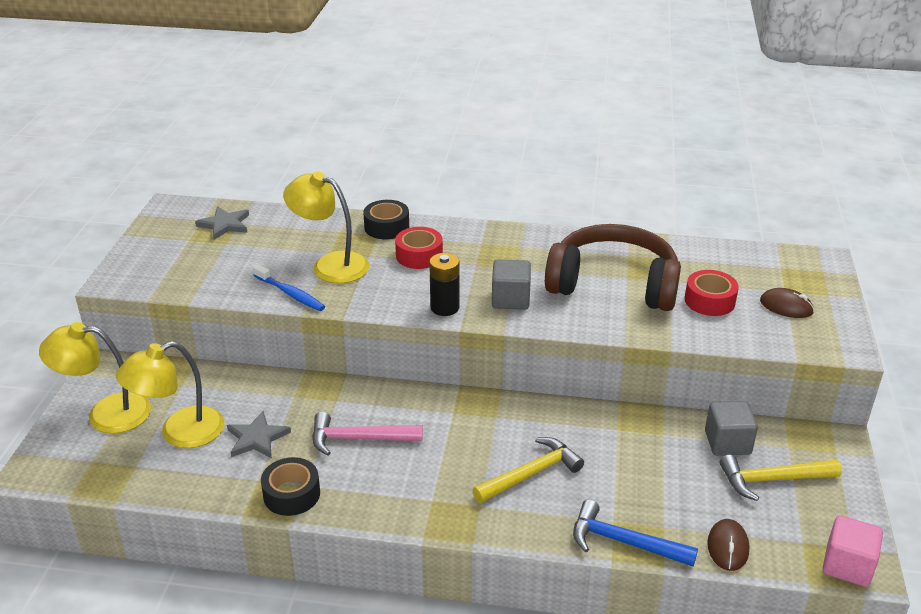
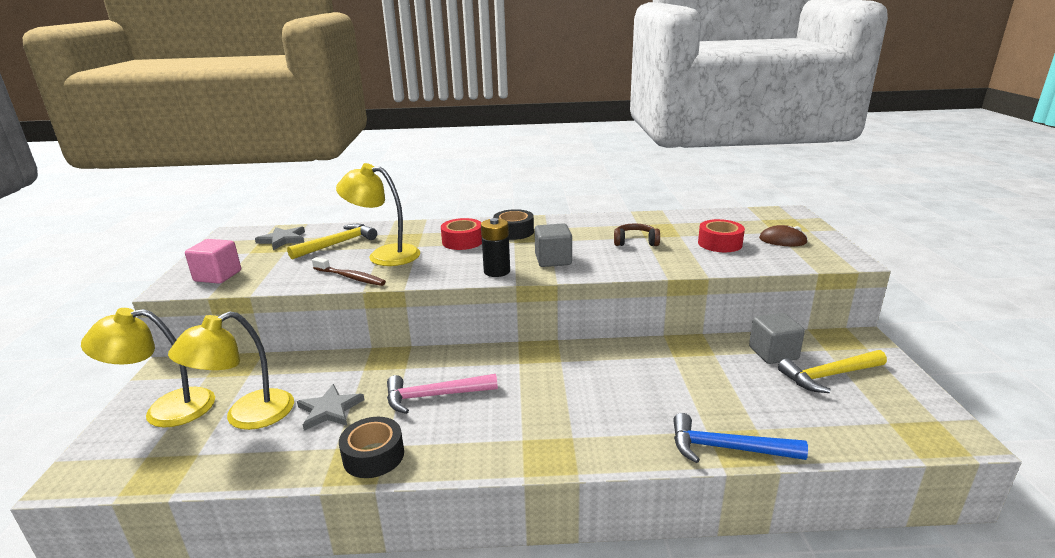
camera: 10 degrees left, 10 degrees down
blue toothbrush [253,264,325,311] -> brown toothbrush [312,257,386,286]
black tape [363,200,409,239] -> black tape moved to [493,209,534,240]
yellow hammer [473,437,584,503] -> yellow hammer moved to [287,224,377,259]
brown headphones [545,224,681,311] -> brown headphones [614,223,660,246], size x0.40
brown mouse [707,519,749,571] -> none
pink cube [823,515,883,587] -> pink cube moved to [185,239,241,284]

